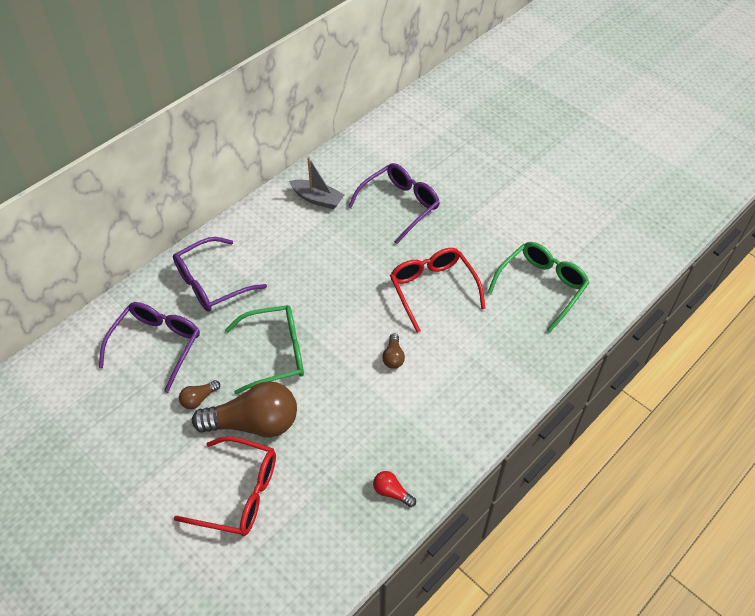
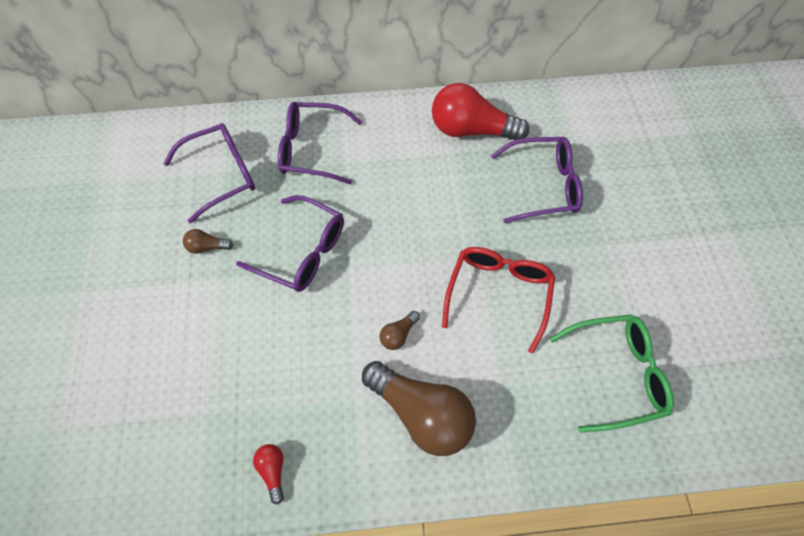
camera: 40 degrees right, 10 degrees up
red glasses [174,437,276,536] -> none
brown light bulb [192,381,297,438] -> brown light bulb moved to [362,361,476,456]
green glasses [225,305,304,394] -> purple glasses [236,195,344,292]
grey boat [289,157,345,209] -> red light bulb [432,83,529,140]

